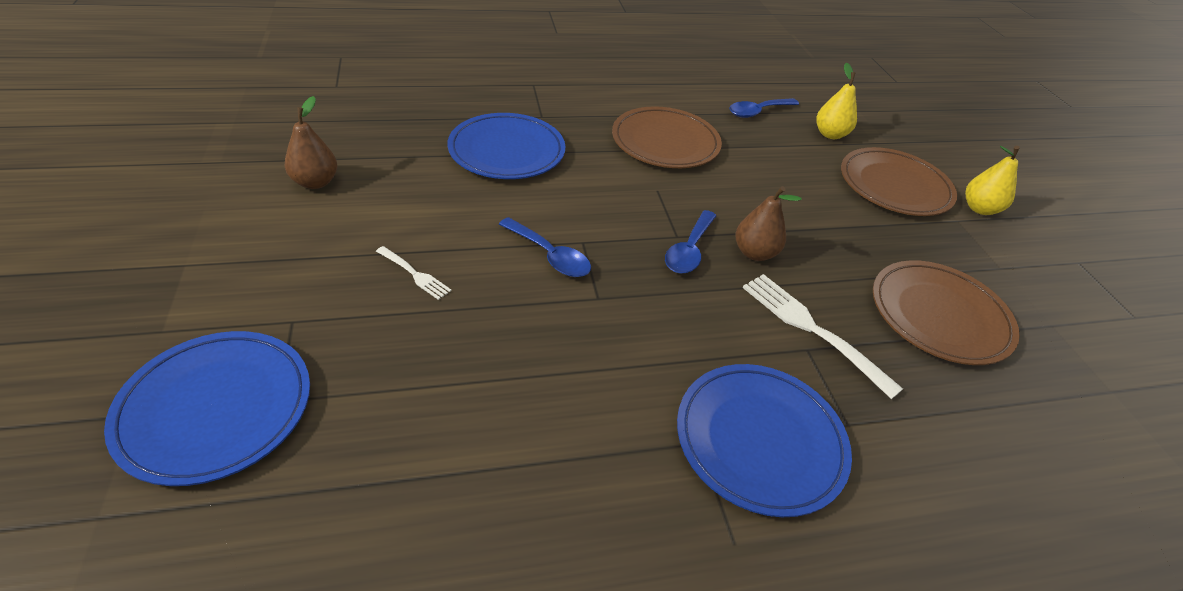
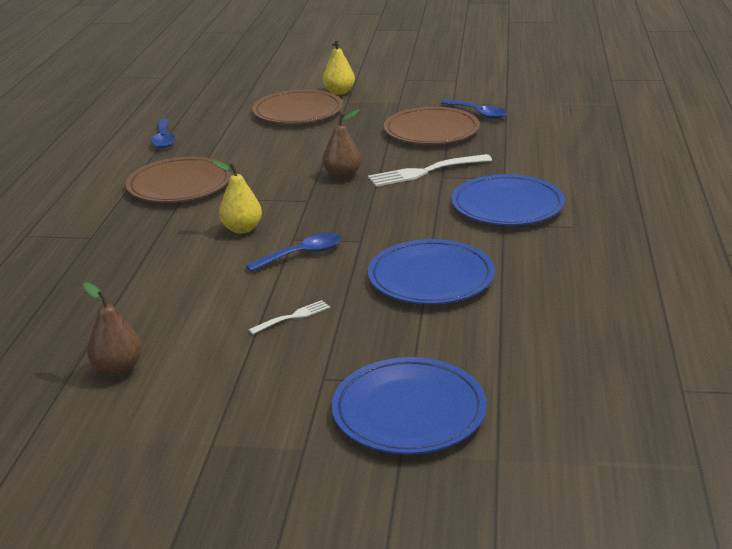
camera: 65 degrees left, 15 degrees down
blue plate [448,113,565,179] -> blue plate moved to [368,239,495,305]
blue spoon [665,210,717,274] -> blue spoon moved to [441,99,507,119]
yellow pear [816,62,857,139] -> yellow pear moved to [212,161,262,234]

